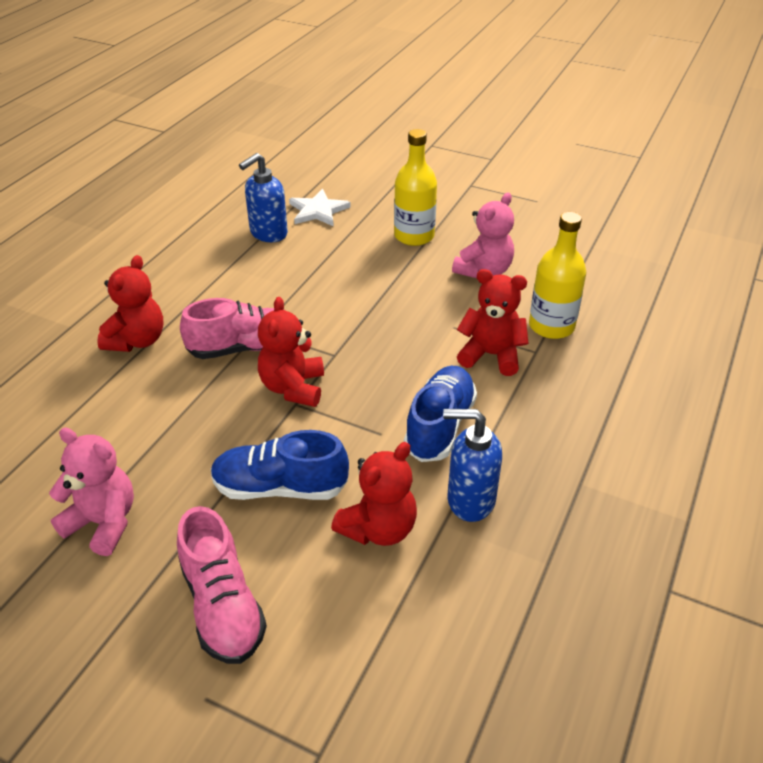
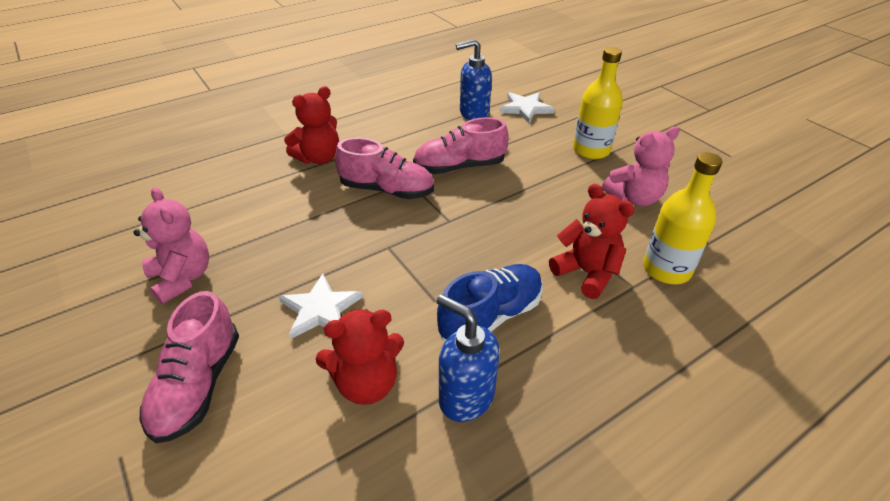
camera: 30 degrees right, 0 degrees up
blue shoe [211,430,349,500] -> white star [279,274,363,339]
red teddy bear [258,297,324,407] -> none
none -> pink shoe [413,117,509,174]

